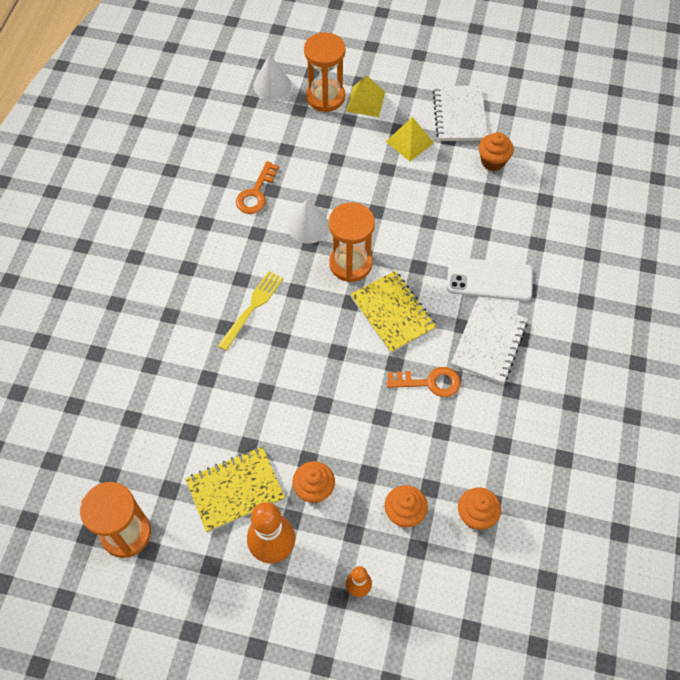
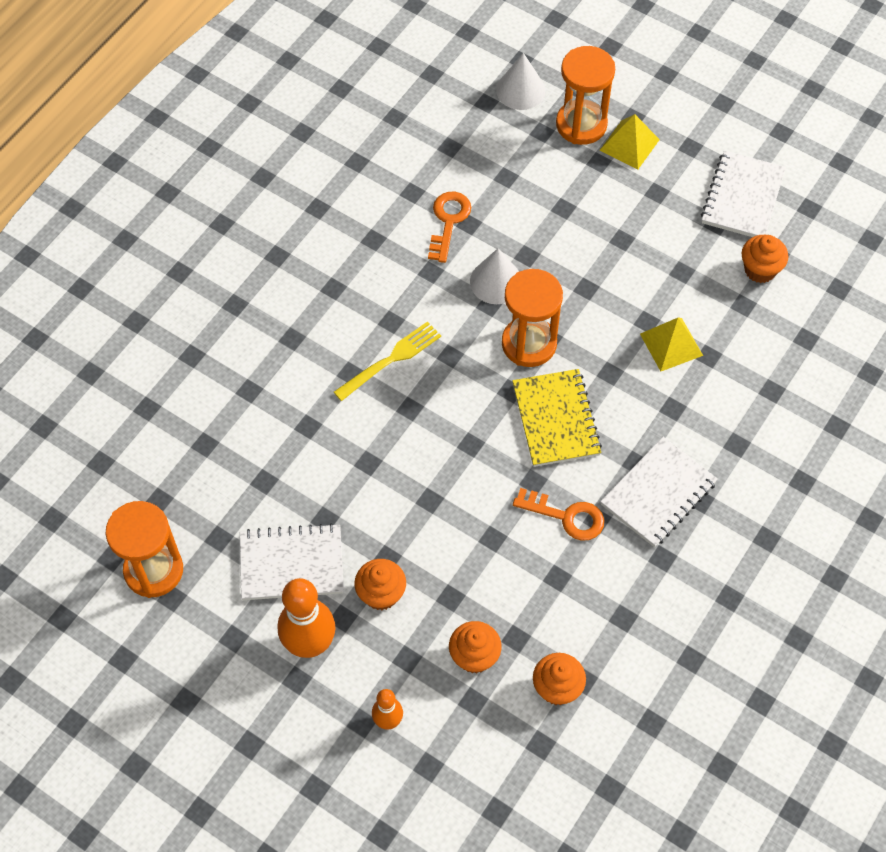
camera: 20 degrees right, 0 degrees up
yellow notebook [185,447,285,533] -> white notebook [240,523,344,600]
orange key [236,161,279,214] -> orange key turned 150 degrees clockwise [428,192,471,263]
yellow pyramid [386,117,434,161] -> yellow pyramid moved to [640,317,703,371]
white phone [447,257,533,301] -> none

